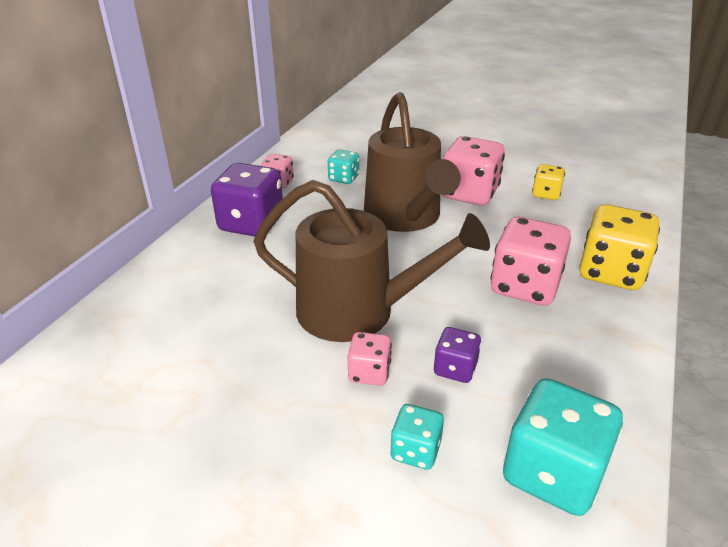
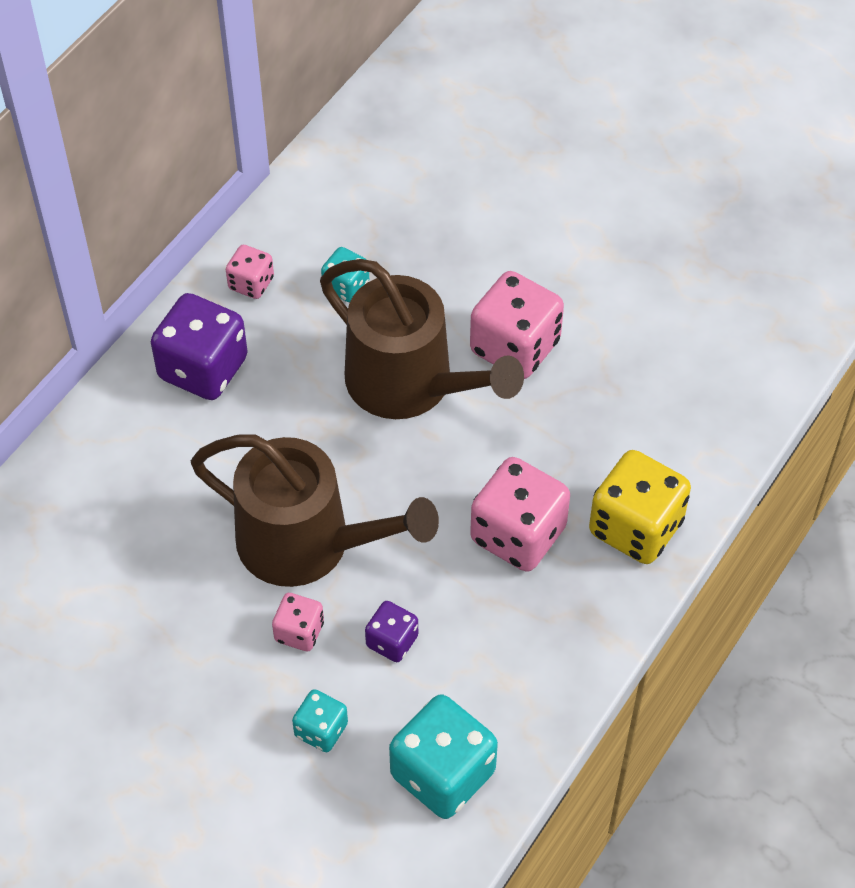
camera: 10 degrees right, 20 degrees up
brown watering can [364,92,461,232] -> brown watering can turned 45 degrees counterclockwise [320,259,524,419]
yellow dice [532,164,565,200] -> none

